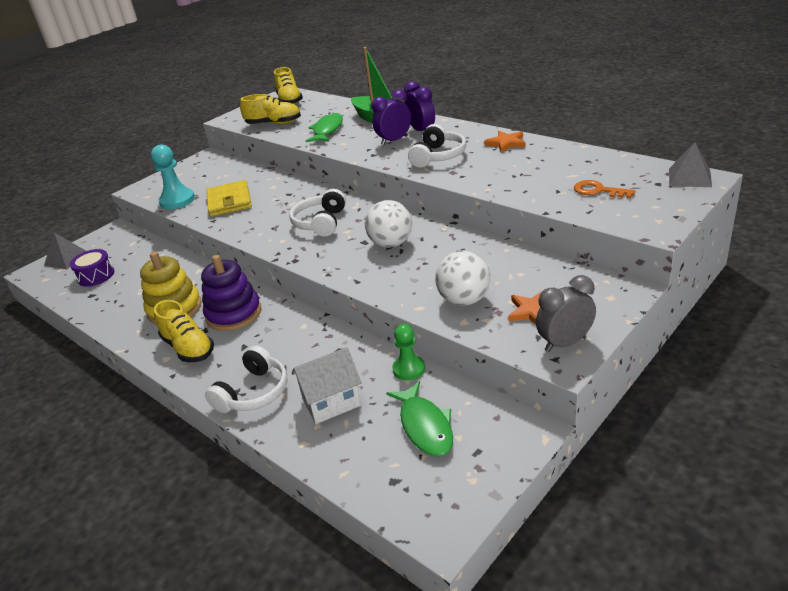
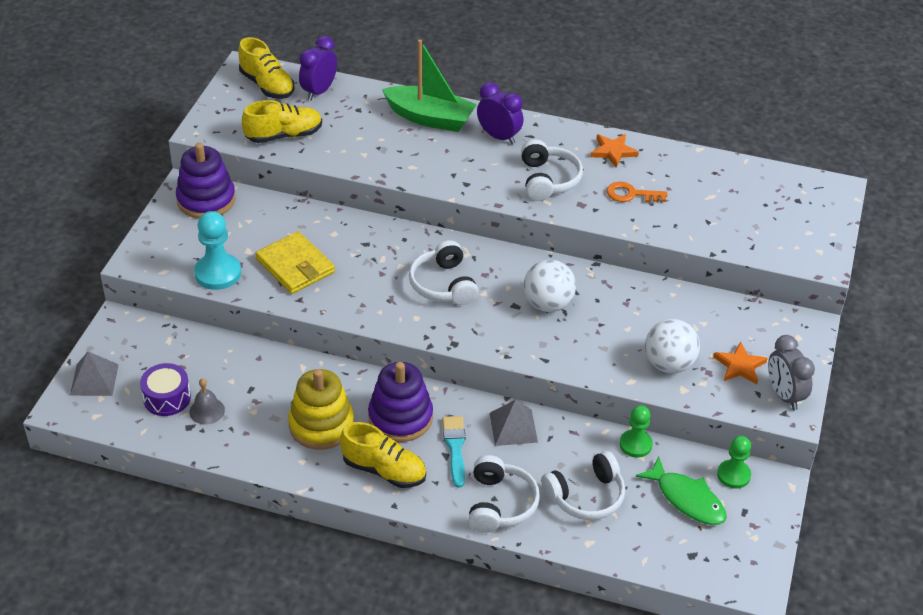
camera: 30 degrees left, 10 degrees up
white house [292,347,362,424] -> white headphones [541,451,625,520]
green fish [306,113,343,142] -> none
purple clock [372,90,411,146] -> purple clock moved to [299,36,337,101]
grey clock [536,275,596,352] -> grey clock turned 60 degrees counterclockwise [768,335,815,410]
orange key [574,180,635,198] -> orange key moved to [607,182,667,202]
grey pyramid [669,142,712,187] -> grey pyramid moved to [490,399,538,446]
none -> purple stacking toy [176,143,236,219]
none -> grey bell [189,378,225,425]
none -> turquoise brush [442,416,466,488]
none -> green pawn [717,436,751,489]

